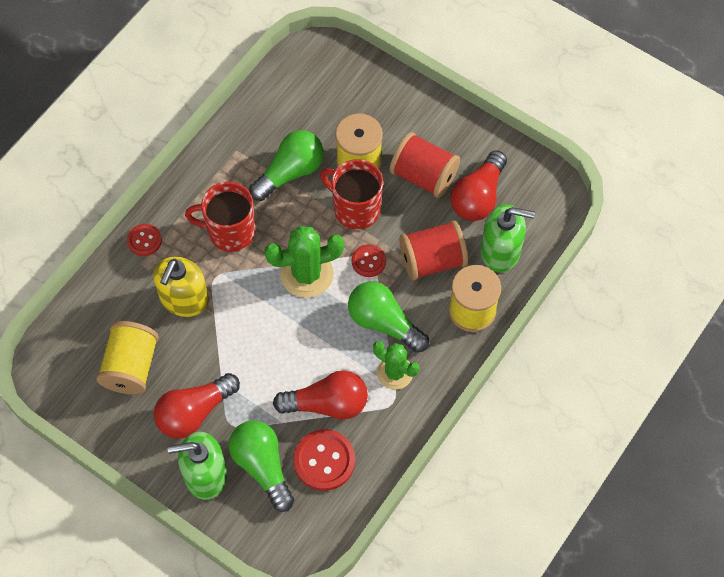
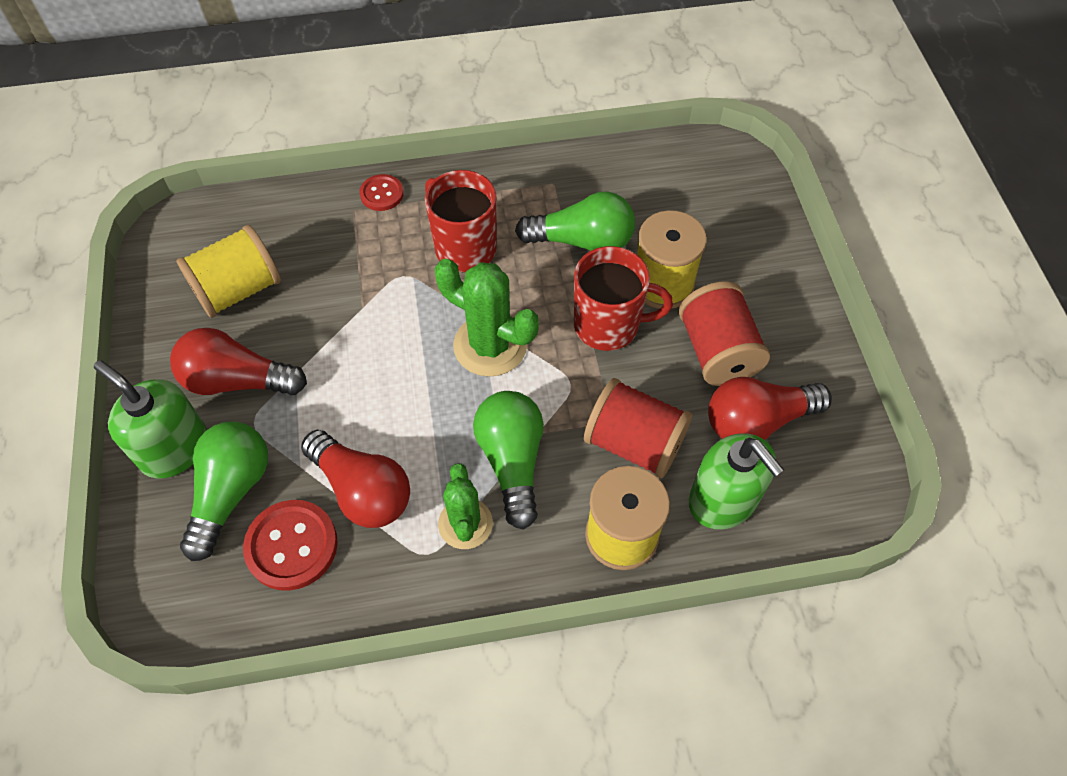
camera: 45 degrees right, 5 degrees down
yellow soap dispenser [153,257,209,317] -> none
red mug [320,159,383,230] -> red mug turned 105 degrees clockwise [574,246,673,351]
red button [352,244,386,277] -> none

